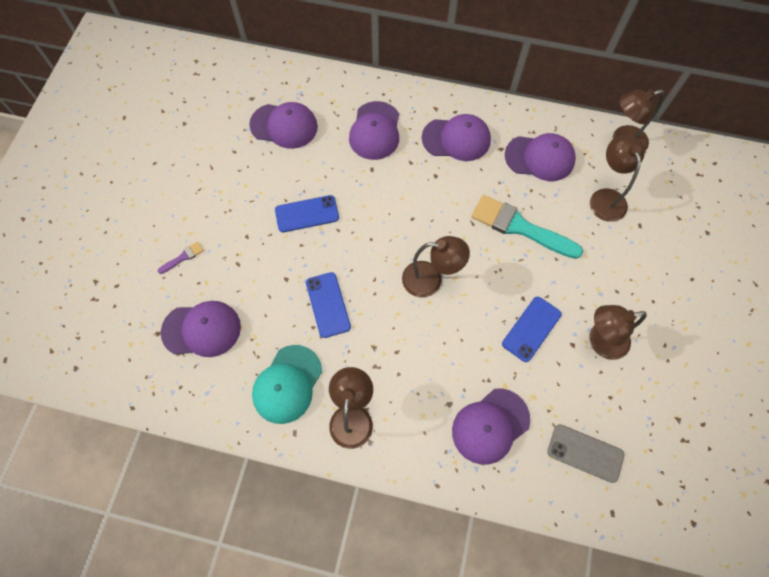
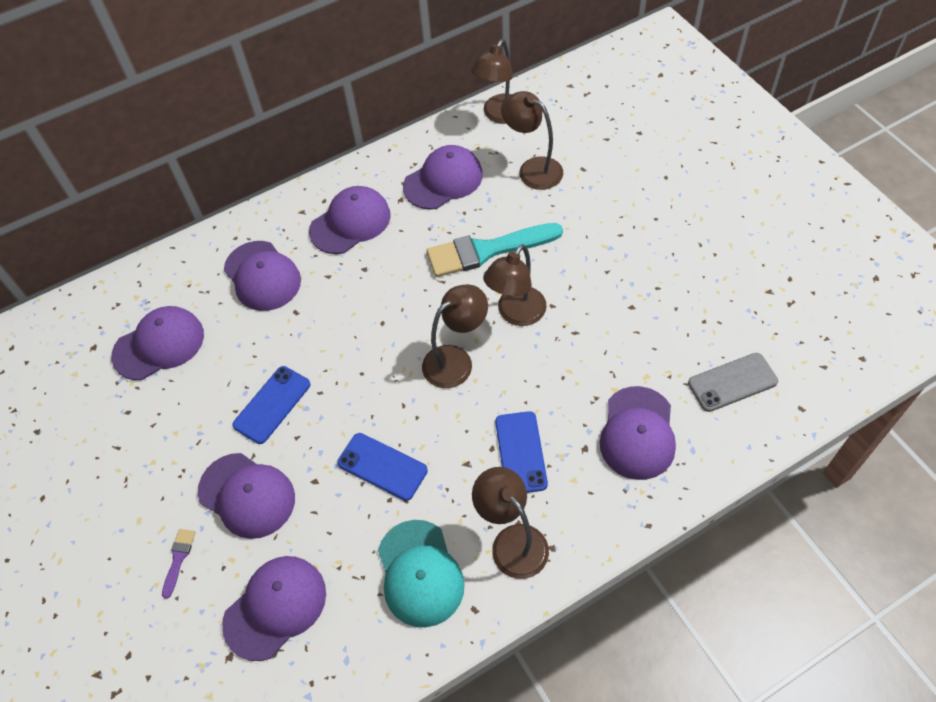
camera: 40 degrees left, 10 degrees down
blue phone [502,297,561,362] -> blue phone moved to [495,411,548,493]
brown lamp [589,305,647,360] -> brown lamp moved to [483,244,547,326]
none -> purple cap [198,453,295,539]

